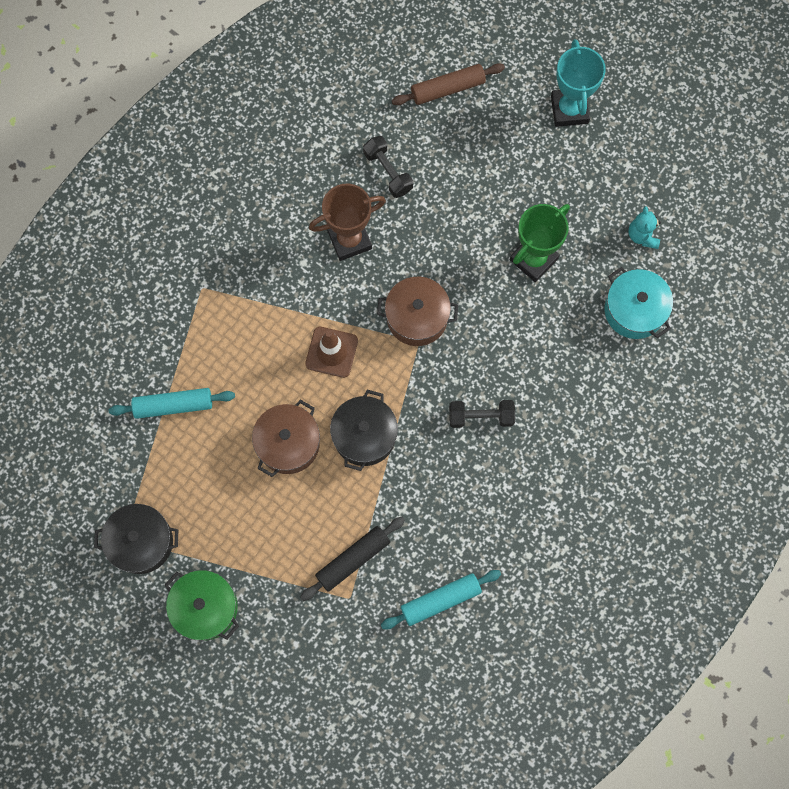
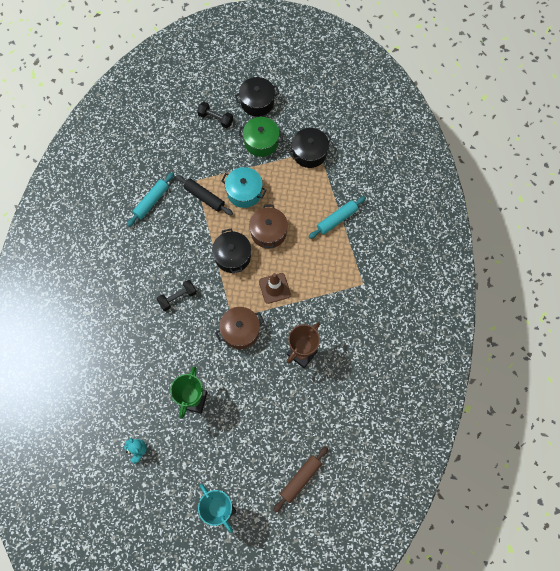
camera: 150 degrees right, 5 degrees down
black rolling pin [300,517,405,601] -> black rolling pin turned 75 degrees counterclockwise [176,175,233,216]
black dumbbell [363,136,413,198] -> black dumbbell moved to [197,102,233,128]
turquoise pot [604,267,673,339] -> turquoise pot moved to [221,167,267,208]
none -> black pot [235,77,279,117]

